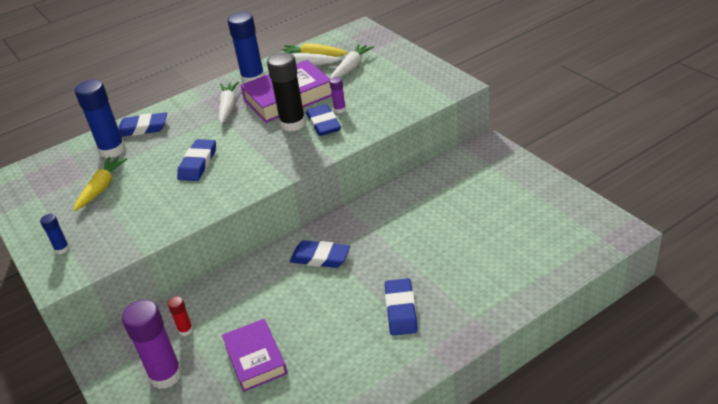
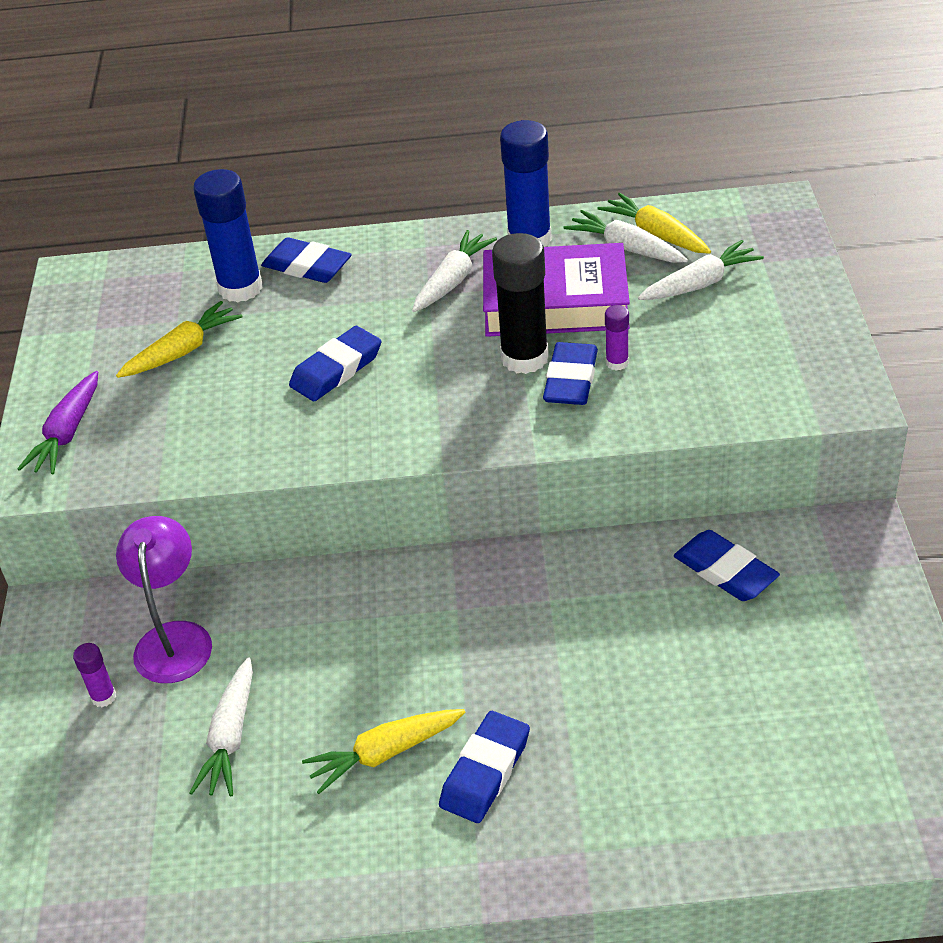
camera: 30 degrees right, 5 degrees up
blue glue stick [40,214,70,254] -> purple carrot [17,371,98,475]
purple glue stick [122,300,182,389] -> purple glue stick [73,643,116,707], size x0.47
red glue stick [168,296,193,336] -> purple lamp [116,516,212,683]
purple book [222,319,288,392] -> white carrot [189,657,253,797]
blue eraser [290,240,350,268] -> blue eraser moved to [674,530,780,601]
none -> yellow carrot [302,709,465,794]

